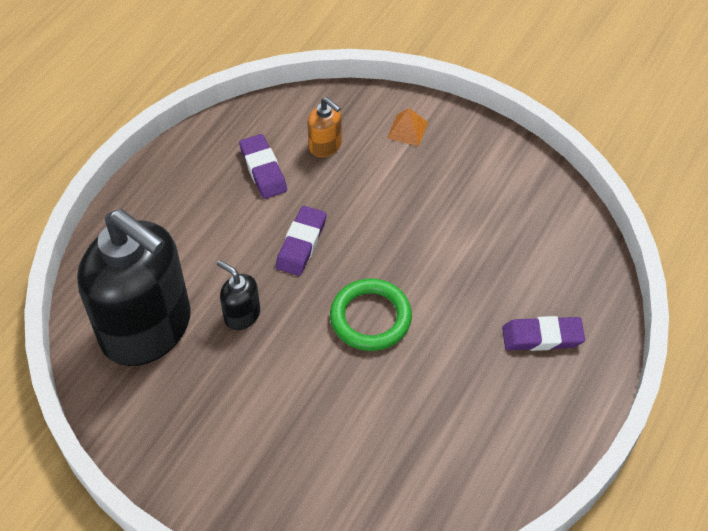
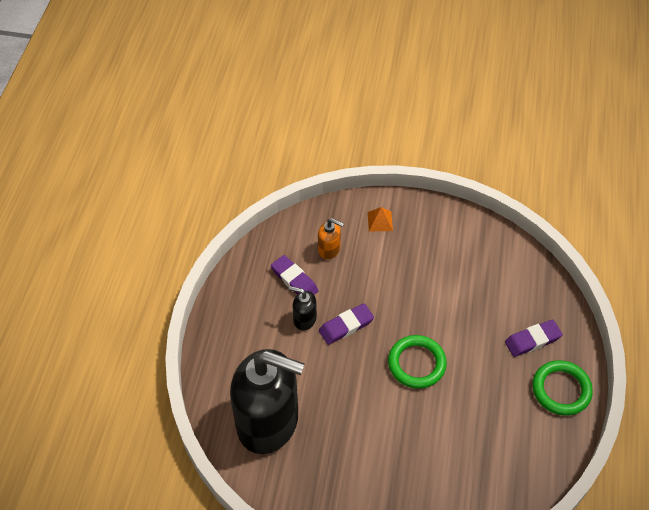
camera: 20 degrees left, 0 degrees up
black soap dispenser [217,260,260,330] -> black soap dispenser moved to [289,286,317,331]
purple eraser [276,206,327,276] -> purple eraser turned 60 degrees clockwise [319,303,374,345]
none -> green ring [532,360,593,416]

